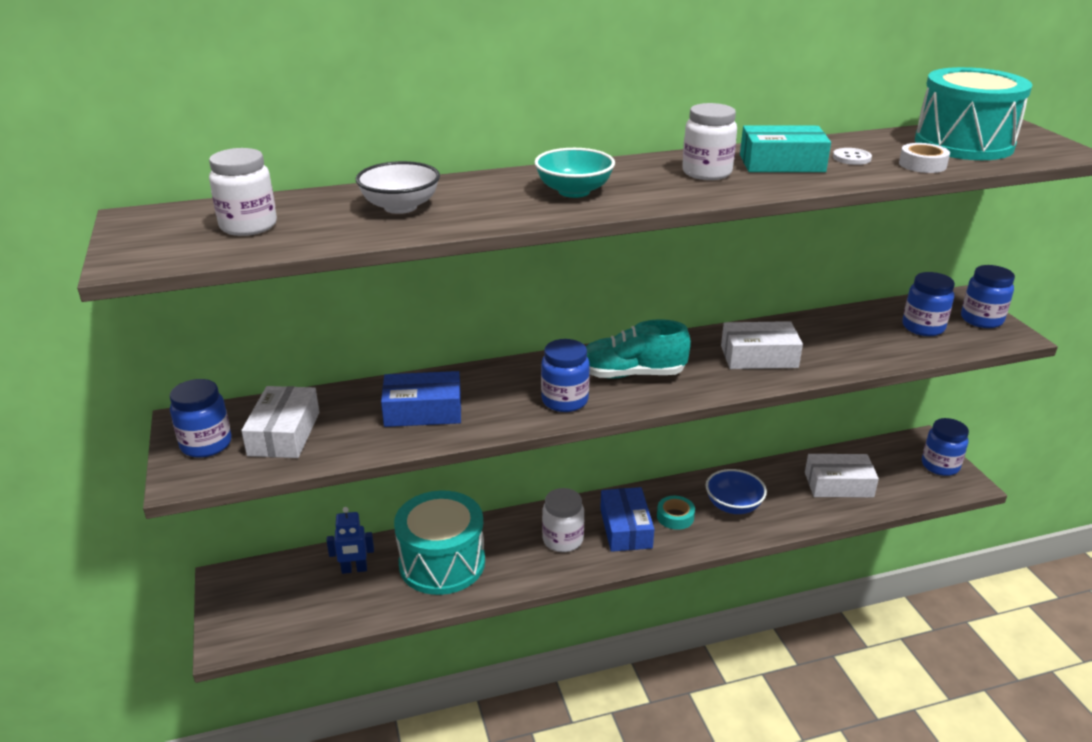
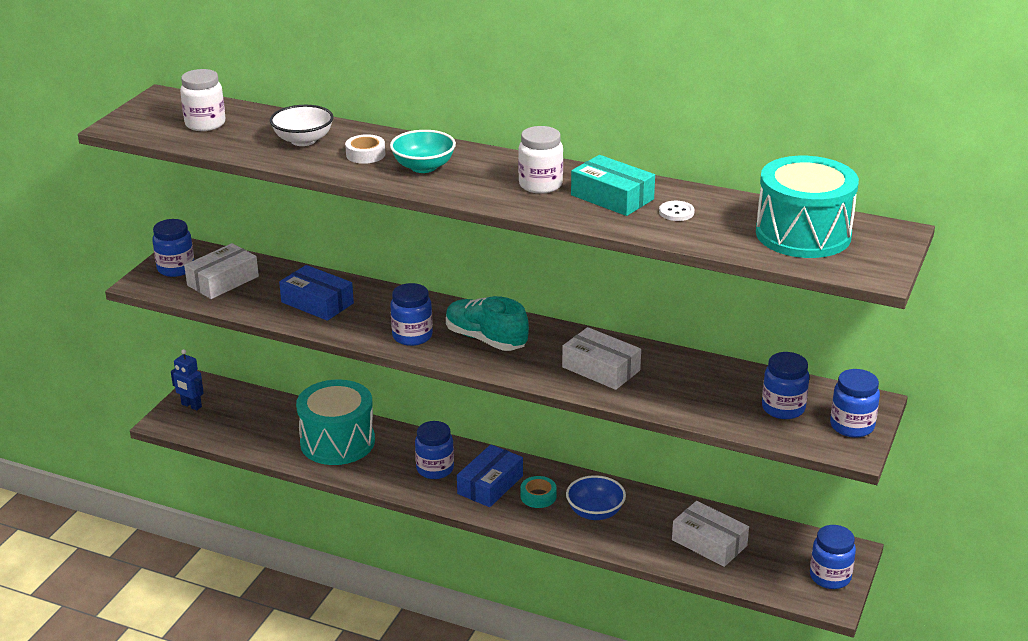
camera: 40 degrees right, 0 degrees up
blue robot [326,507,374,574] -> blue robot moved to [171,349,204,410]
white jar [542,488,584,552] -> blue jar [415,421,454,479]
white tape [899,143,950,173] -> white tape moved to [345,134,385,164]

